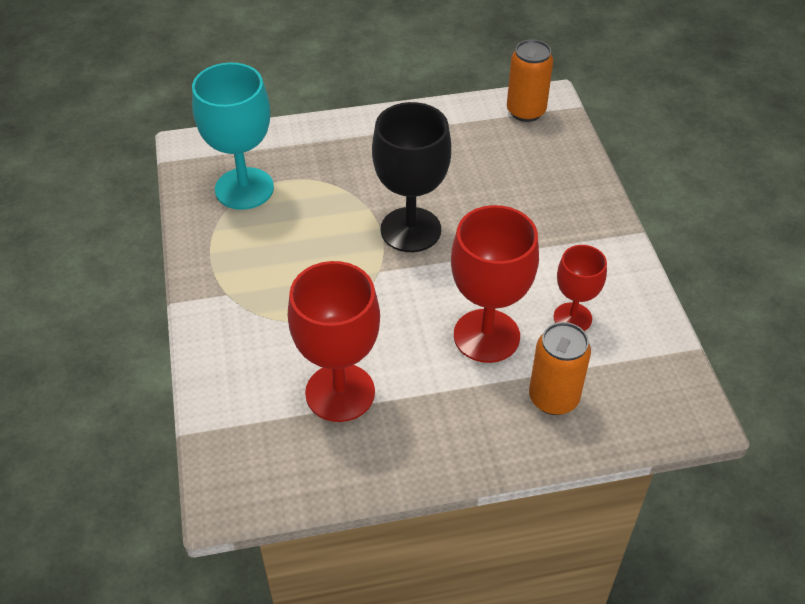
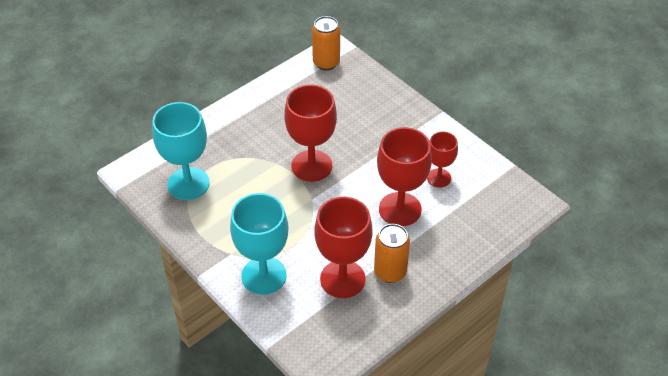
camera: 30 degrees left, 0 degrees up
black goblet [372,102,451,252] -> red goblet [284,85,337,182]
orange can [529,322,591,415] -> orange can moved to [374,224,410,283]
none -> turquoise goblet [230,193,289,295]

